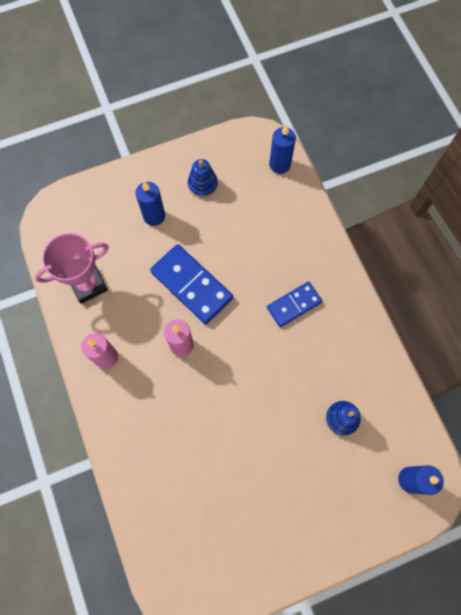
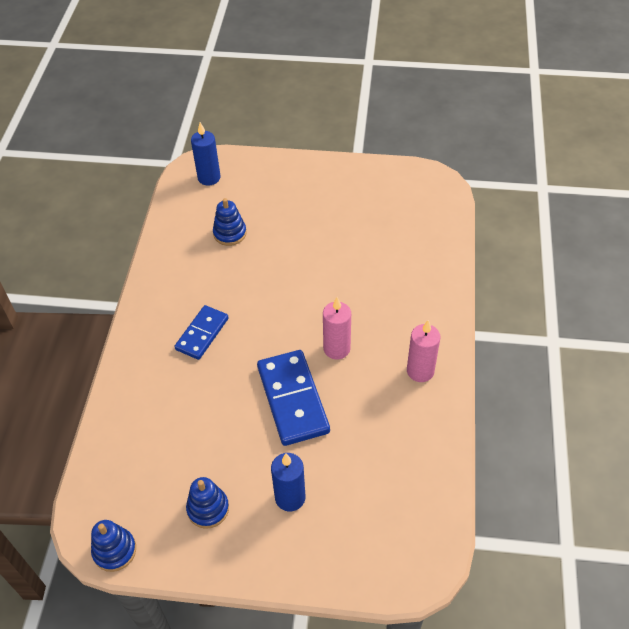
camera: 150 degrees left, 20 degrees down
pink trophy [35,233,109,304] -> none
blue domino [267,282,322,327] -> blue domino turned 60 degrees counterclockwise [174,305,229,360]
blue candle [269,124,296,174] -> none
none -> blue stacking toy [91,520,136,572]

